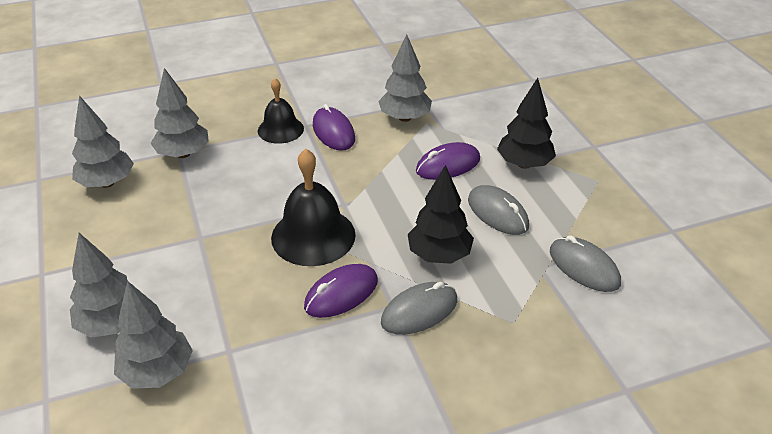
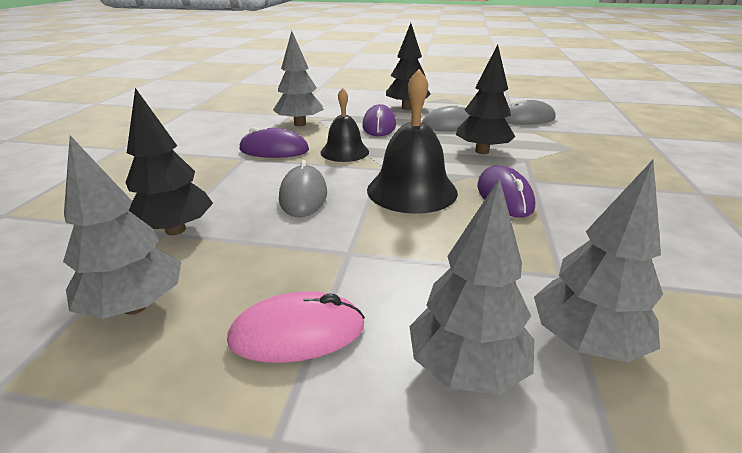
camera: 60 degrees left, 10 degrees down
grey tree [150,68,209,158] -> black tree [125,88,213,235]
black bell [258,78,304,144] -> black bell moved to [320,88,369,162]
grey mouse [381,282,457,335] -> grey mouse moved to [279,160,327,217]
none -> pink mouse [227,292,365,363]

